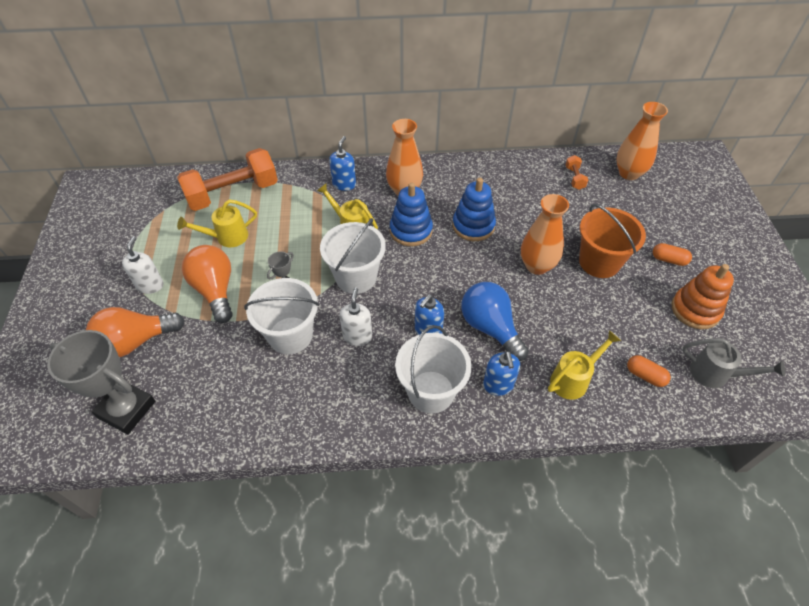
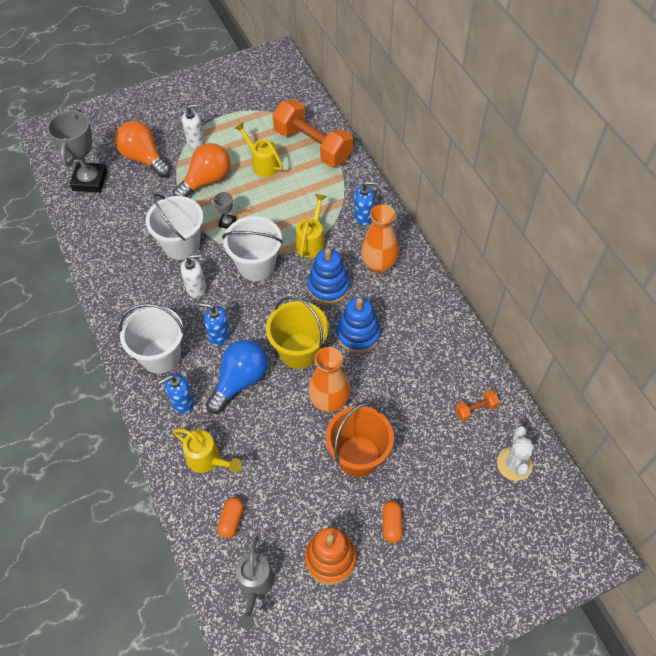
camera: 70 degrees right, 5 degrees up
orange vase [616,102,668,180] -> white cactus [497,426,534,481]
none -> yellow bucket [266,296,329,369]

